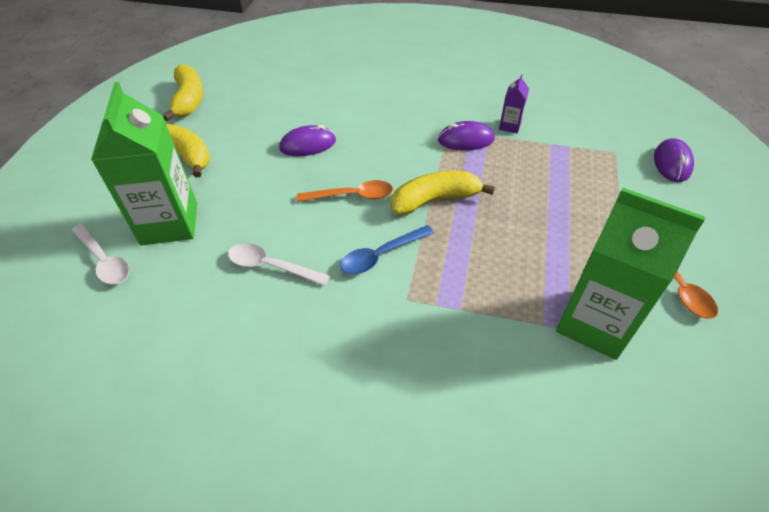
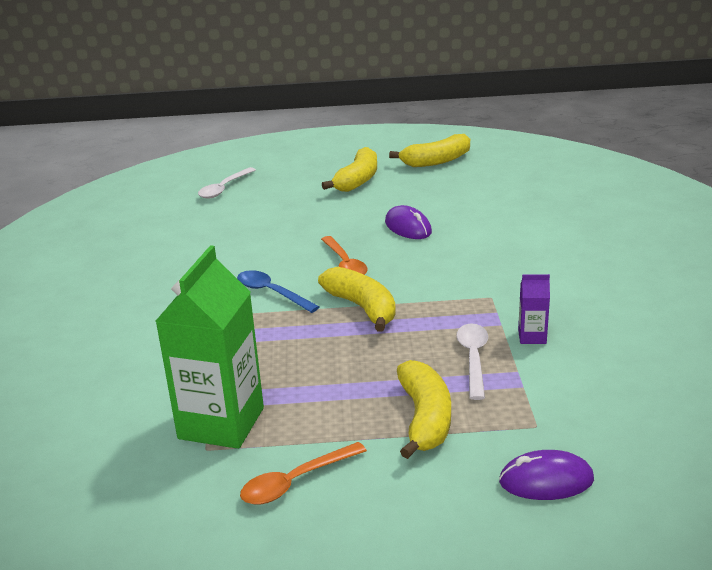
camera: 75 degrees right, 20 degrees down
green carton [91,82,197,246] -> none
white spoon [228,243,330,286] -> white spoon moved to [456,323,488,400]
purple mouse [438,121,495,150] -> none
none -> yellow banana [397,360,451,459]

